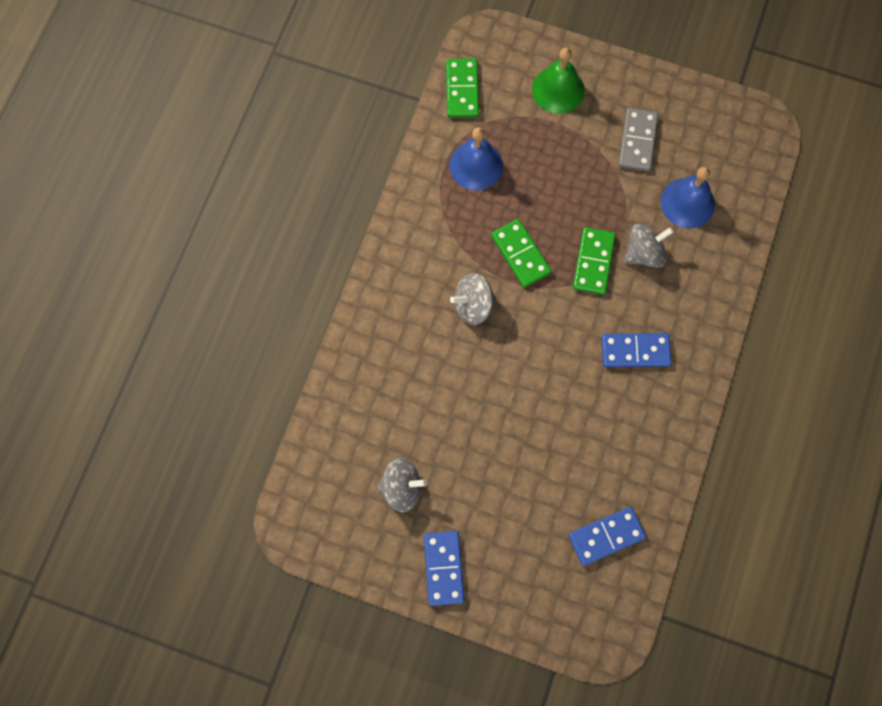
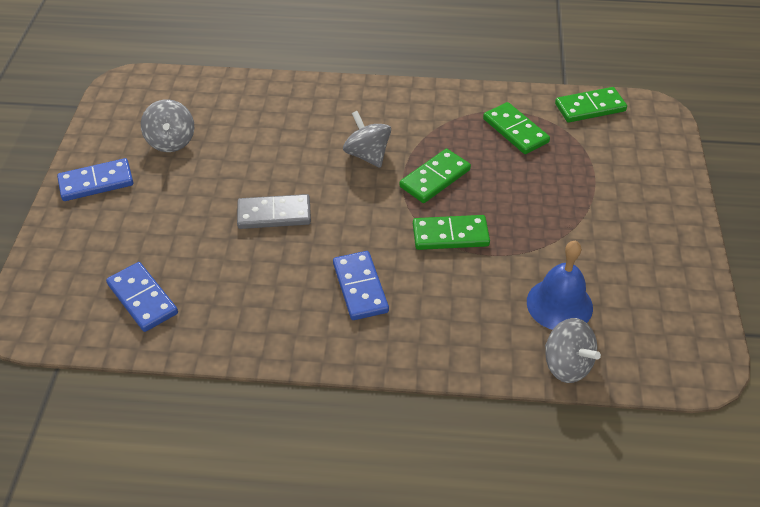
camera: 75 degrees right, 25 degrees down
blue bell [449,127,503,191] -> green domino [483,102,550,154]
green bell [532,47,585,114] -> none
grey domino [618,108,658,172] -> grey domino moved to [237,194,311,229]
grey spinning top [624,223,674,268] -> grey spinning top moved to [545,318,601,383]

